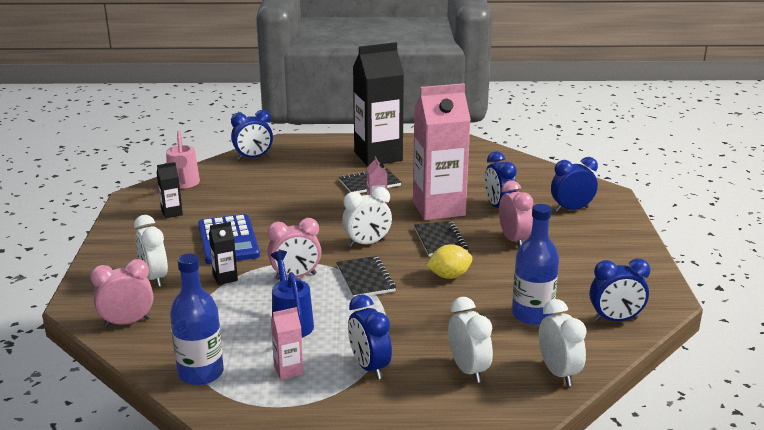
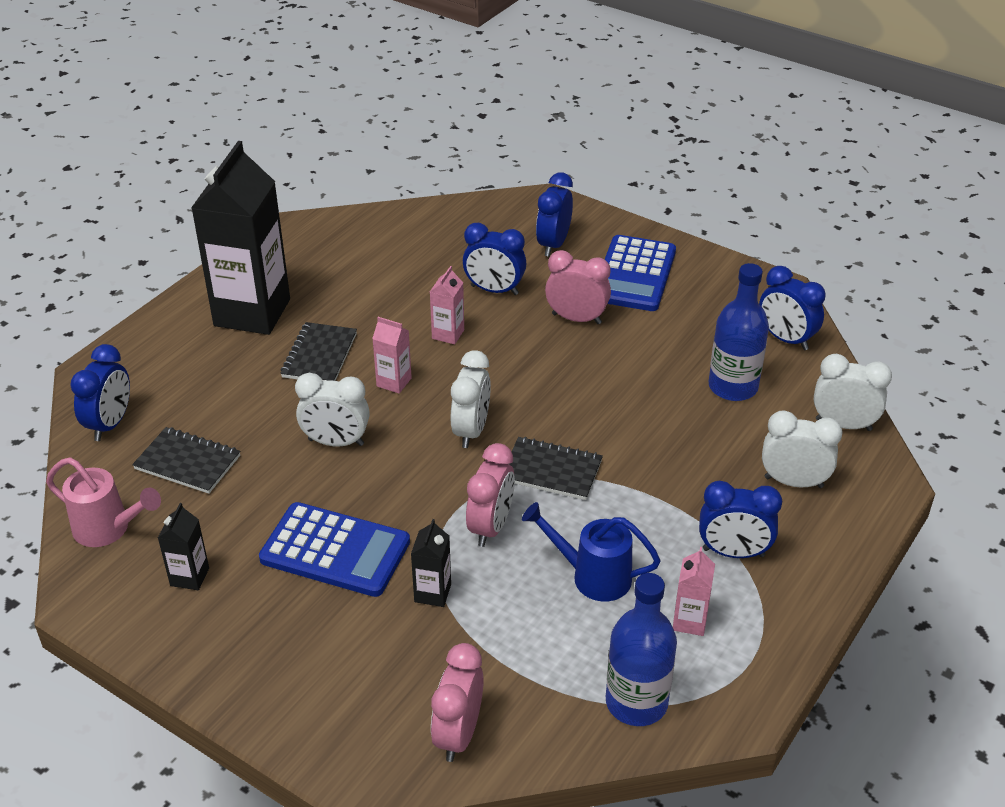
camera: 55 degrees left, 15 degrees up
white clock [134,215,168,287] -> white clock moved to [295,373,370,447]
pink carton [413,83,471,220] -> pink carton [430,266,464,344], size x0.41
black notebook [414,221,469,257] -> black notebook moved to [132,427,240,494]
yellow lemon [426,244,473,279] -> none
blue clock [590,258,650,322] -> blue clock turned 105 degrees clockwise [759,266,826,350]
none -> blue calculator [605,235,676,311]

